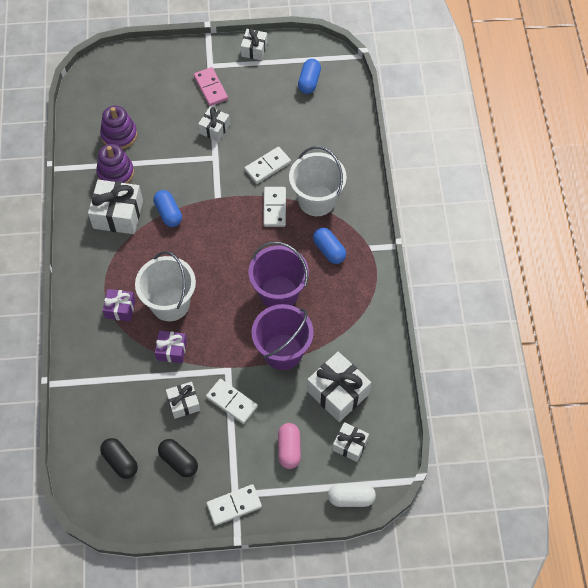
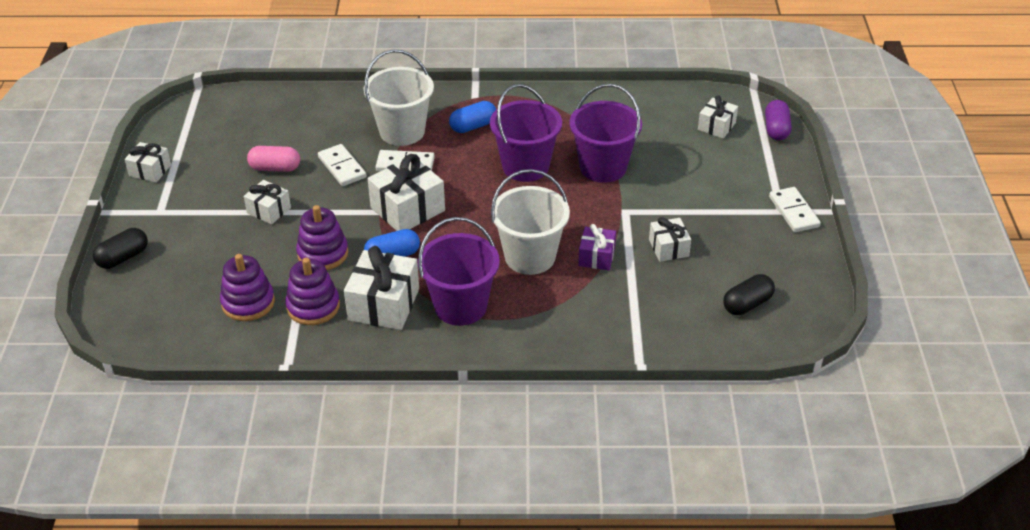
camera: 85 degrees left, 20 degrees down
purple gift [103,289,136,321] -> none
black capsule [158,439,198,477] -> black capsule moved to [93,228,148,269]
pink domino [194,67,228,106] -> none
white domino [206,379,258,424] -> none
pink capsule [278,423,301,469] -> pink capsule moved to [247,146,300,172]
blue capsule [298,59,321,94] -> none
white gift [307,352,371,422] -> white gift moved to [368,154,445,231]
white capsule [328,484,376,507] -> purple capsule [765,100,791,140]
none -> purple stacking toy [296,205,348,270]
none -> purple bucket [418,217,500,326]

